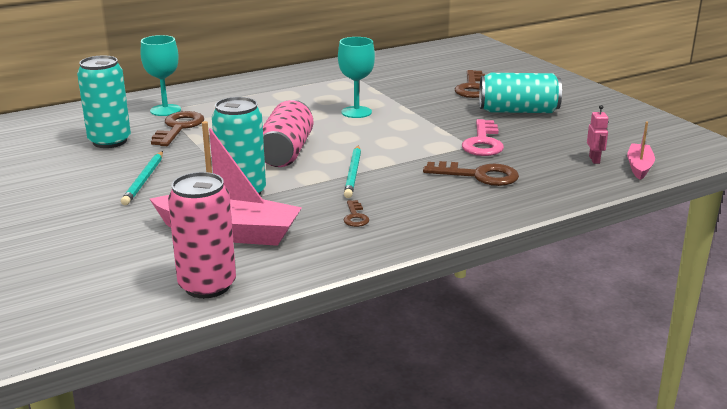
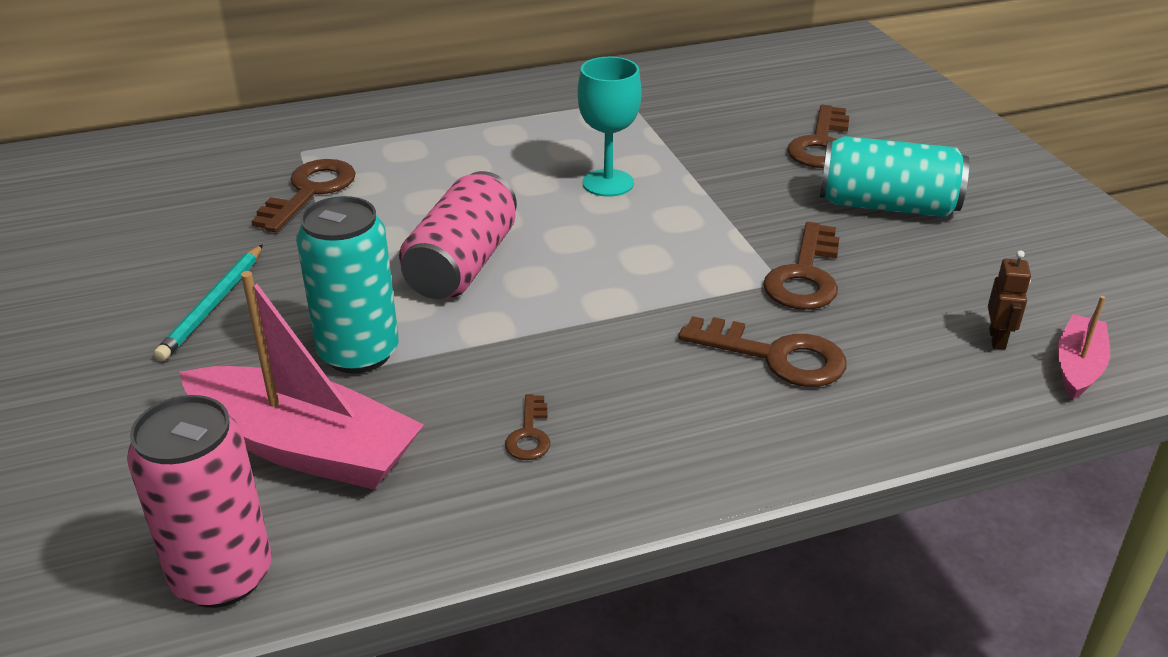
camera: 10 degrees right, 10 degrees up
turquoise can [77,56,131,148] -> none
turquoise goblet [140,35,181,116] -> none
turquoise pencil [344,145,361,198] -> none
pink key [462,119,504,156] -> brown key [763,222,840,310]
pink robot [587,105,609,164] -> brown robot [988,250,1031,350]

